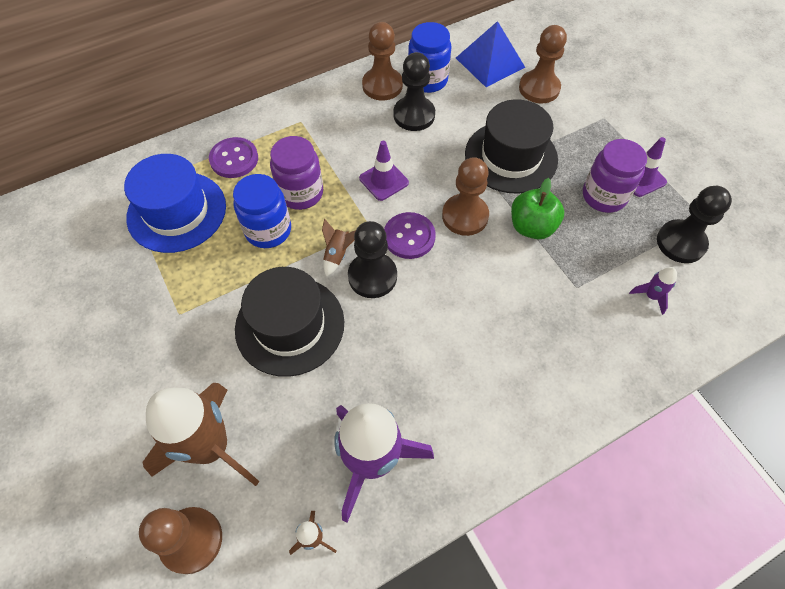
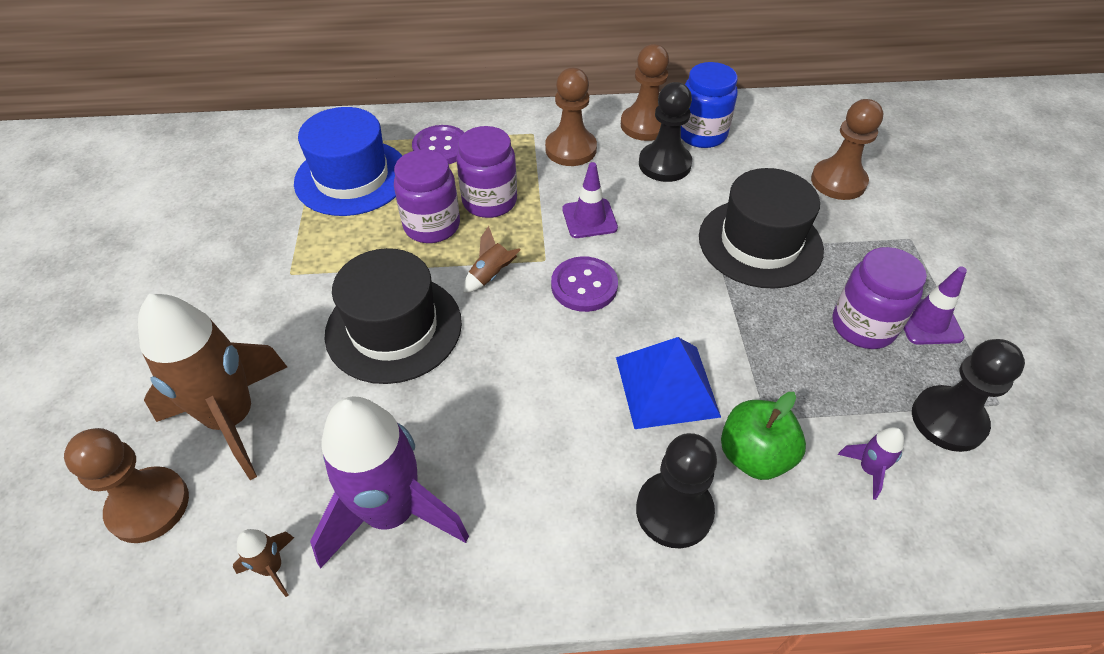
camera: 25 degrees right, 10 degrees down
blue jar [233,174,291,248] -> purple jar [394,149,460,243]
black pawn [348,221,397,298] -> black pawn moved to [636,433,717,548]
brown pawn [442,157,489,236] -> brown pawn moved to [545,68,597,166]
blue pyramid [456,21,525,87] -> blue pyramid moved to [616,337,721,429]
green apple [511,178,565,239] -> green apple moved to [721,392,806,480]

